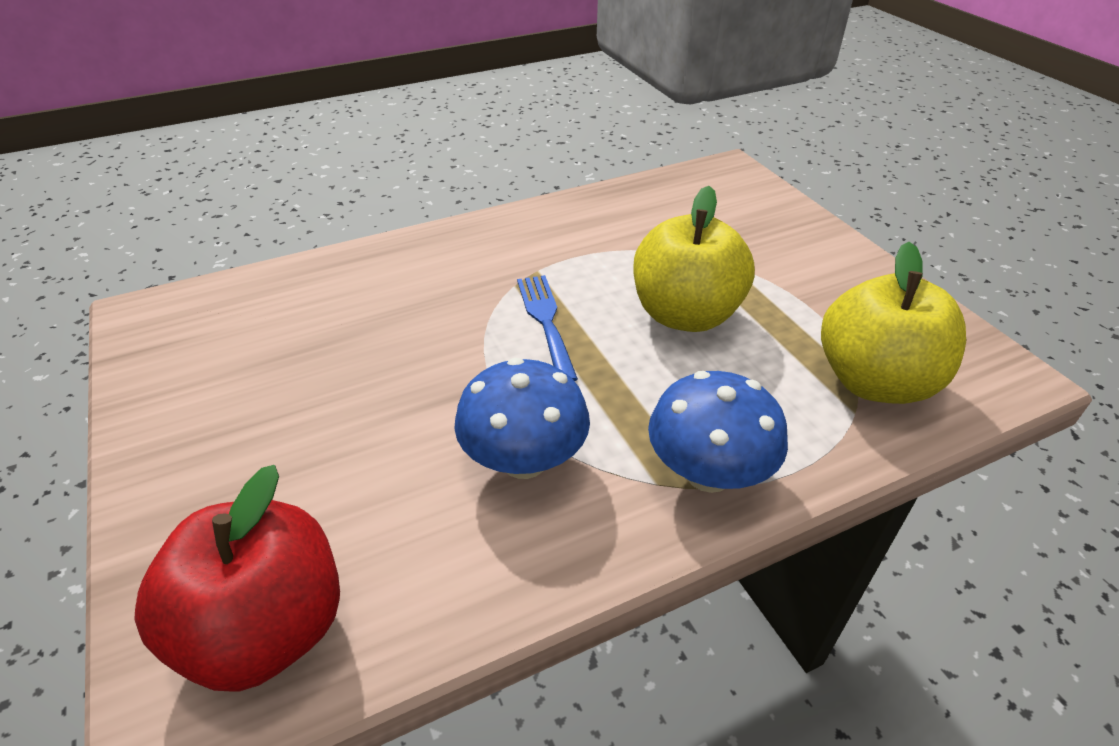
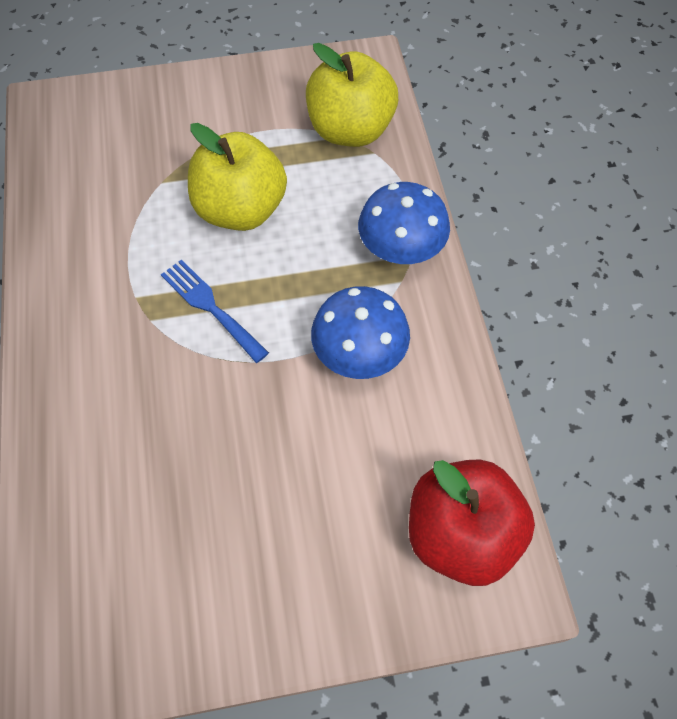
camera: 75 degrees left, 20 degrees up
blue fork [517,275,578,381] -> blue fork turned 45 degrees clockwise [161,259,269,363]

